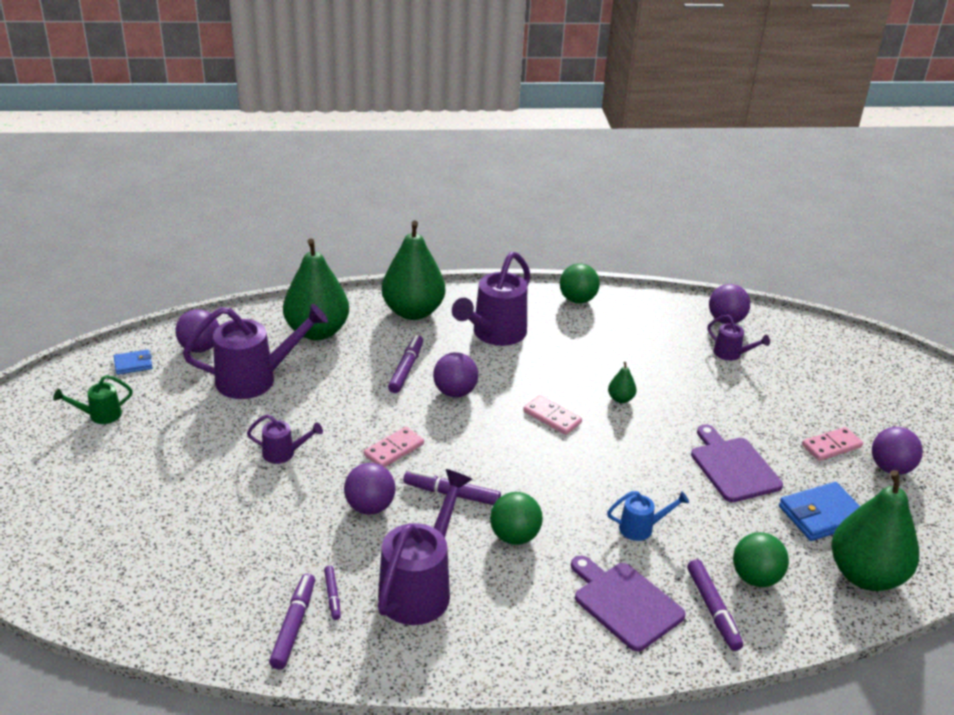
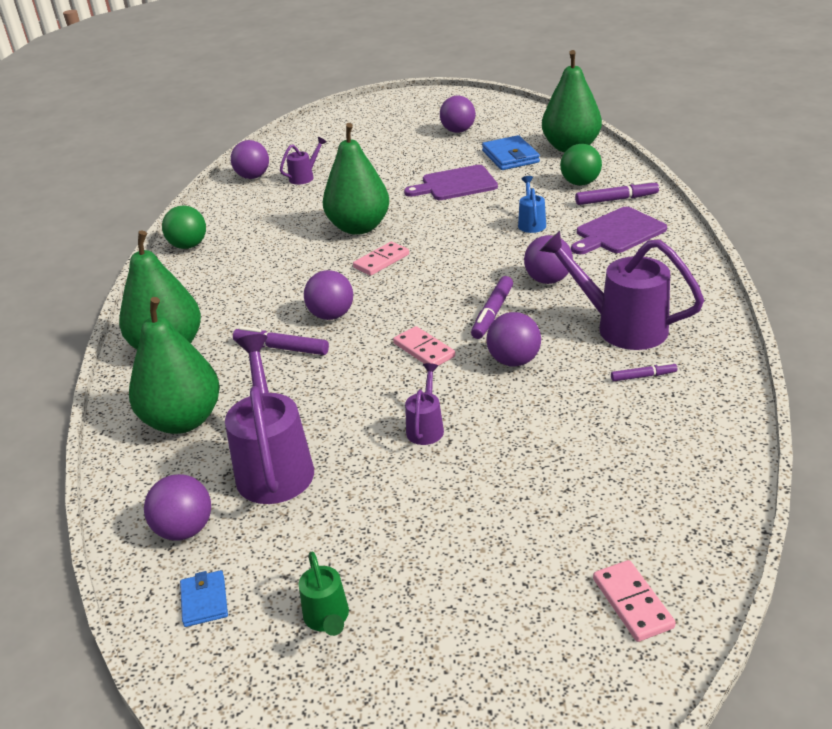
camera: 80 degrees left, 0 degrees up
purple marker [269,573,315,669] -> none
purple watering can [452,252,531,346] -> none
green ball [490,492,543,545] -> purple ball [524,235,573,284]
green pear [608,362,637,403] -> green pear [323,123,389,235], size x2.46
pink domino [802,427,863,461] -> pink domino moved to [593,560,676,642]

